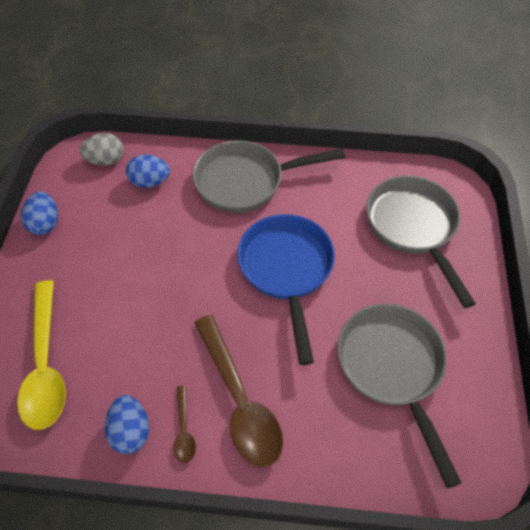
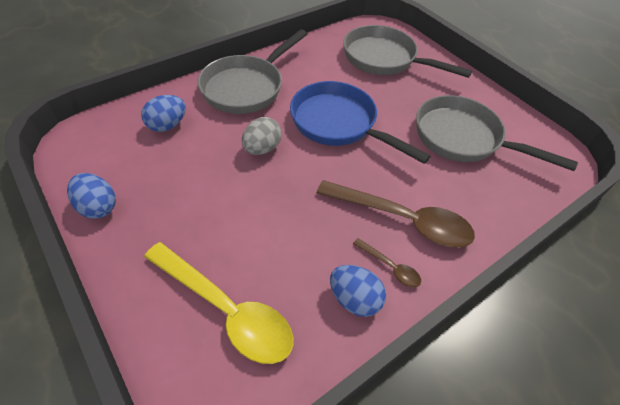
camera: 45 degrees left, 5 degrees down
grey egg [80,133,124,166] -> grey egg moved to [242,117,282,155]

